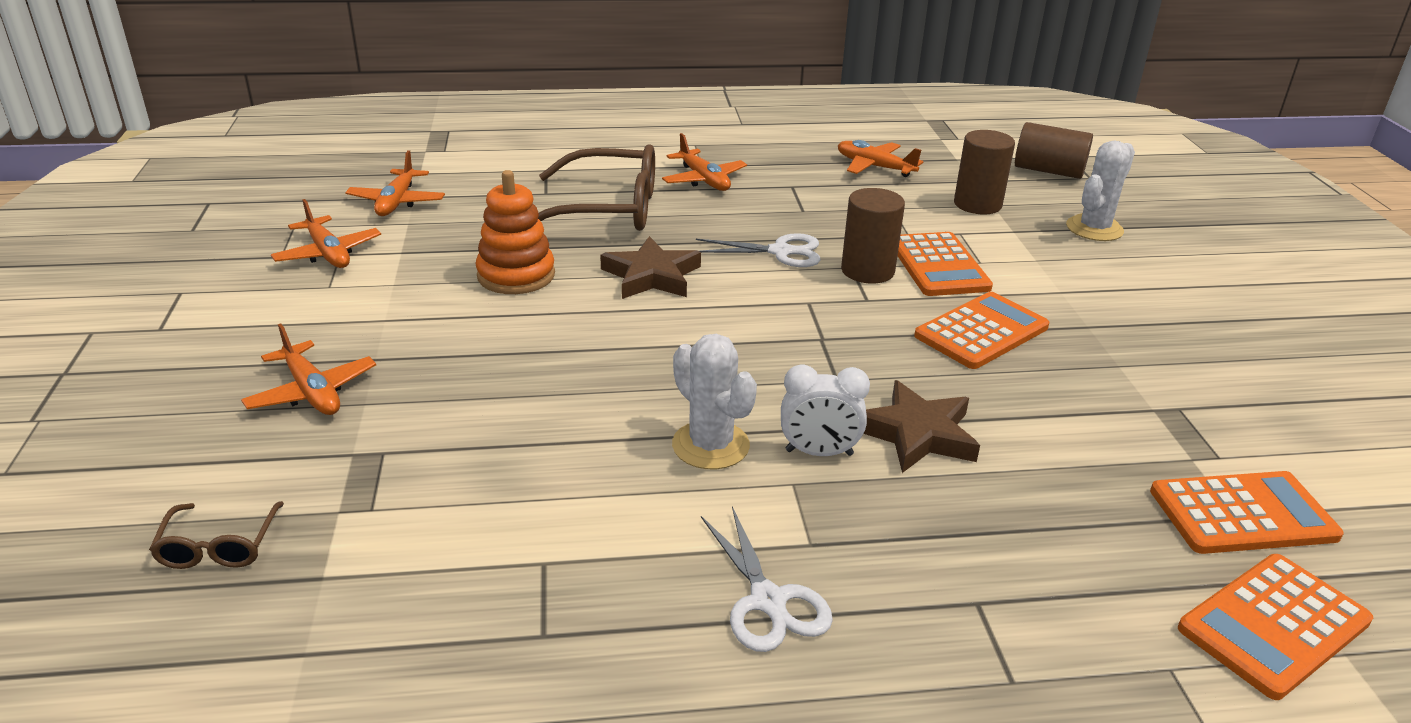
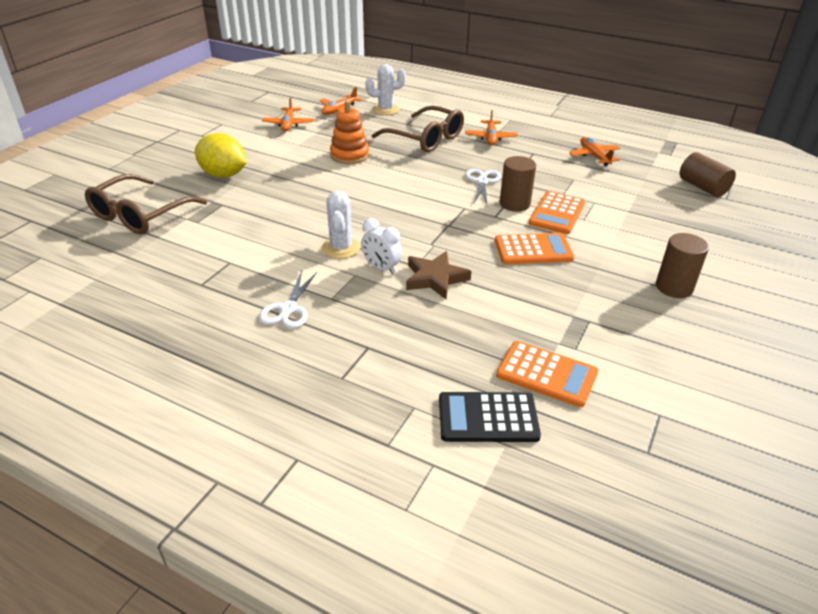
camera: 35 degrees right, 5 degrees up
brown glasses [149,501,284,569] -> brown glasses [85,174,207,234], size x2.12
orange plane [241,324,376,415] -> yellow lemon [195,133,247,178]
brown star [600,236,701,299] -> none
white scissors [696,233,820,267] -> white scissors turned 120 degrees counterclockwise [465,169,501,204]
brown cylinder [954,130,1015,214] -> brown cylinder moved to [656,233,709,298]
white cactus [1066,141,1135,241] -> white cactus moved to [365,64,406,115]
orange calculator [1178,554,1373,700] -> black calculator [439,392,541,442]

